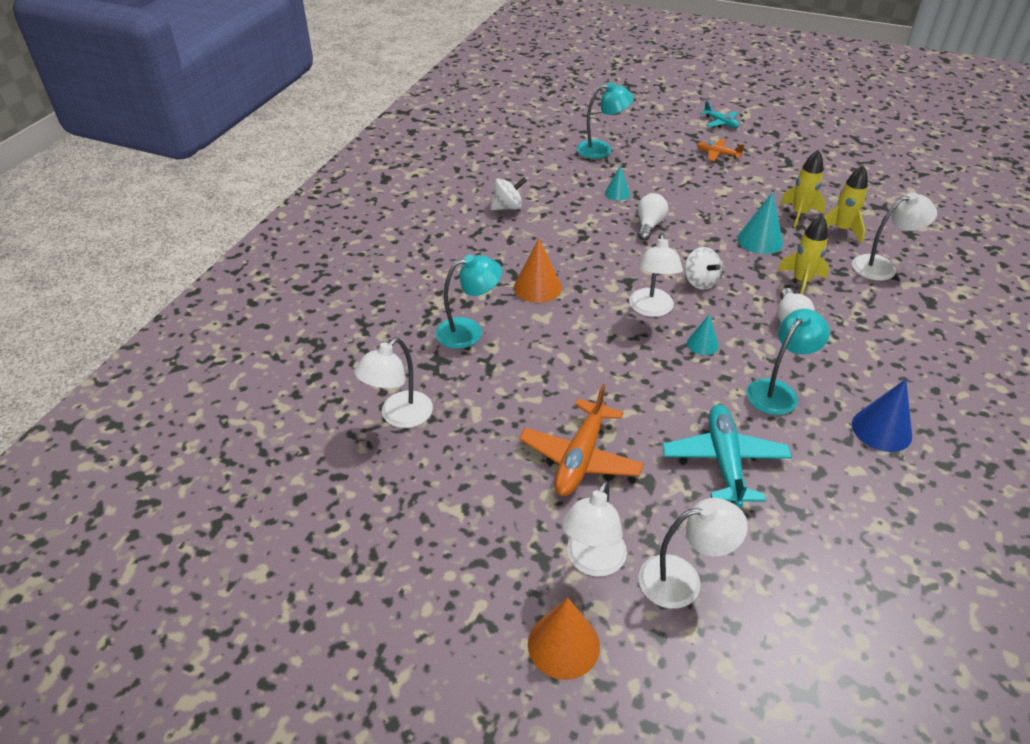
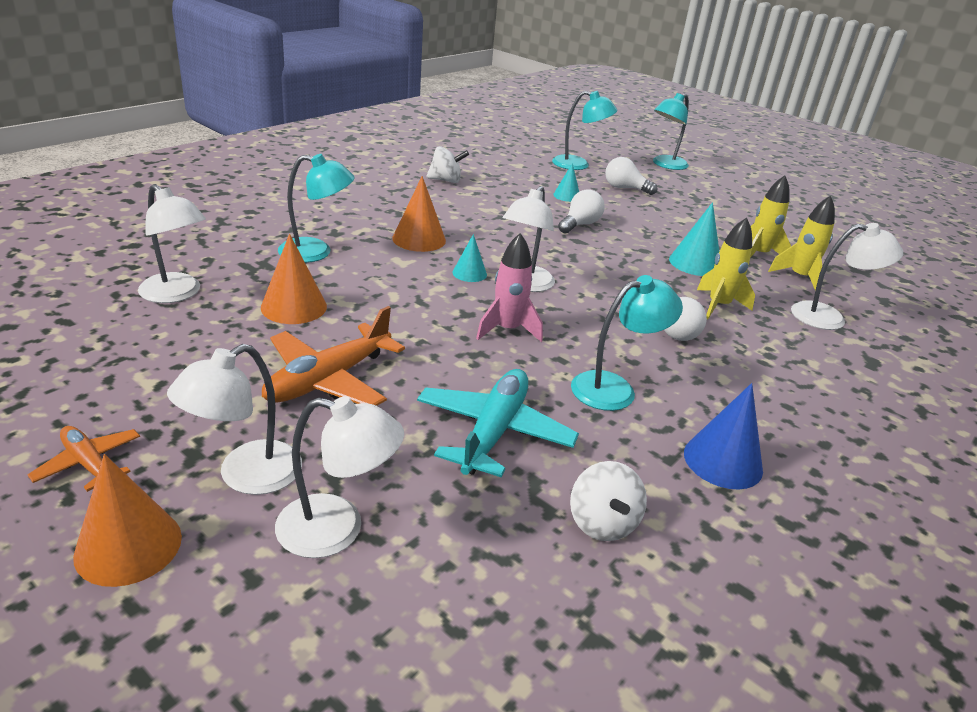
camera: 15 degrees right, 10 degrees down
white lamp [354,338,433,428] -> white lamp turned 105 degrees counterclockwise [138,184,206,303]
white spinning top [685,247,722,290] -> white spinning top moved to [570,461,647,541]
turquoise cone [687,314,719,355] -> turquoise cone moved to [452,234,487,282]
orange plane [697,139,744,161] -> orange plane moved to [27,426,140,492]
turquoise plane [700,101,739,128] -> none
none -> orange cone [261,234,327,324]
none -> pink rocket [476,233,543,342]
none -> white light bulb [605,157,658,195]
none -> turquoise lamp [653,93,689,170]

